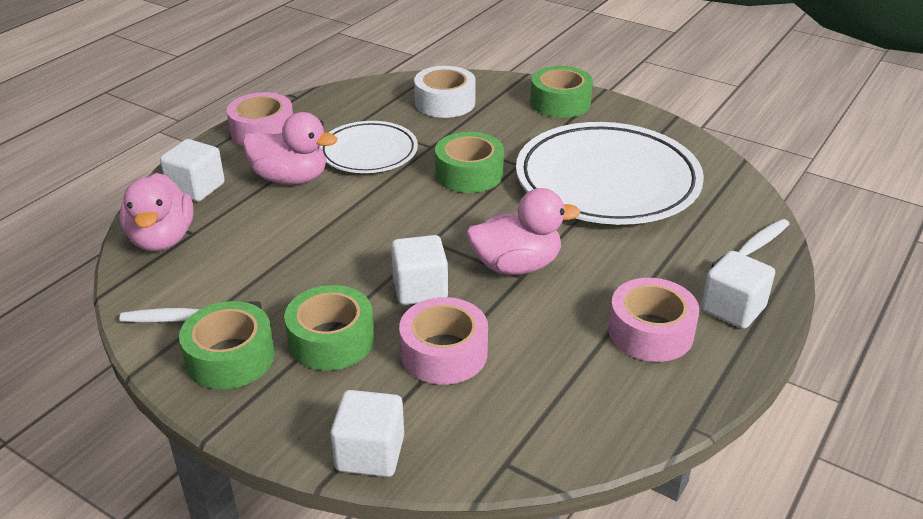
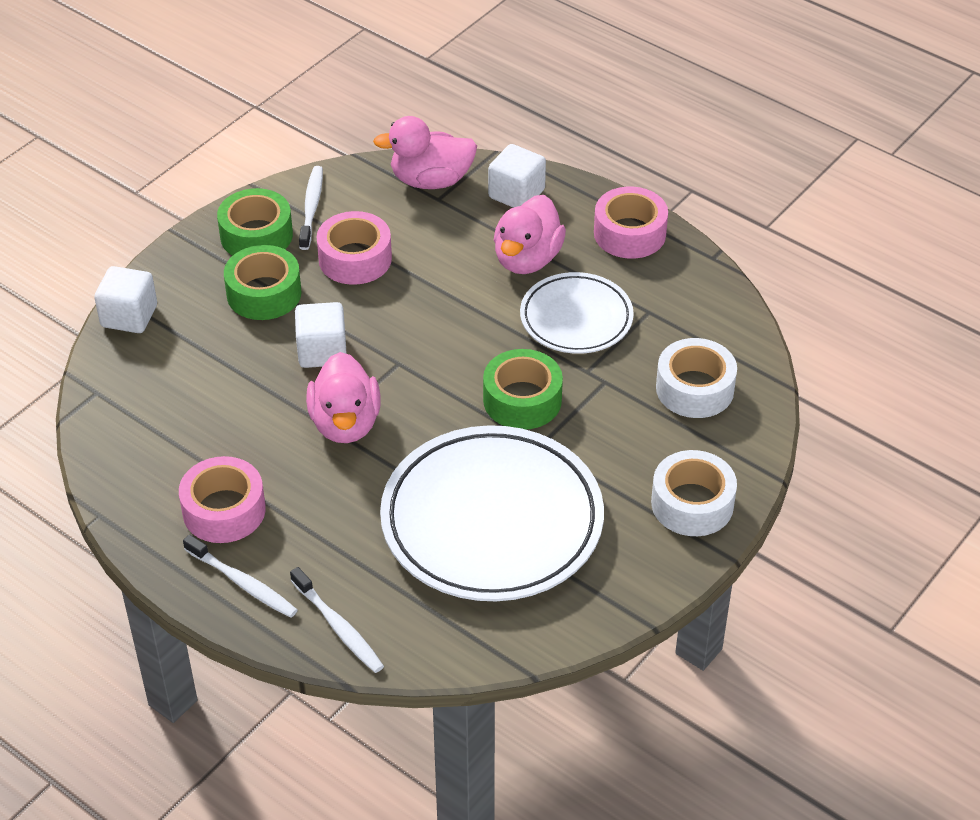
camera: 95 degrees right, 10 degrees up
pink tape [399,297,488,385] -> pink tape moved to [317,211,392,285]
green tape [530,66,593,118] -> white tape [651,450,737,536]
white cube [701,251,775,329] -> white toothbrush [183,535,298,618]

